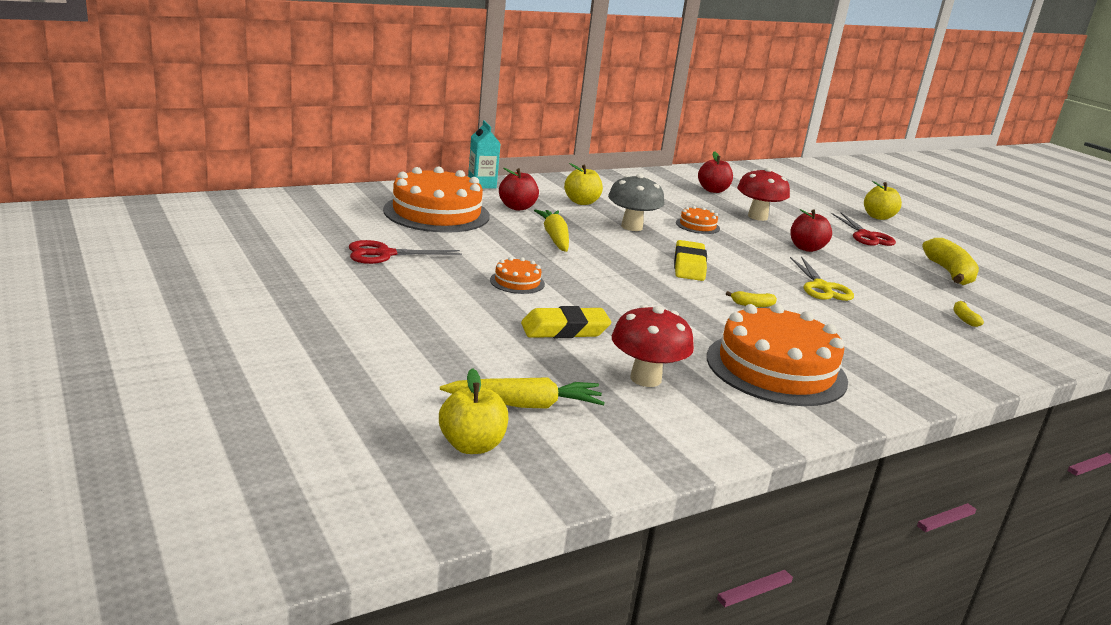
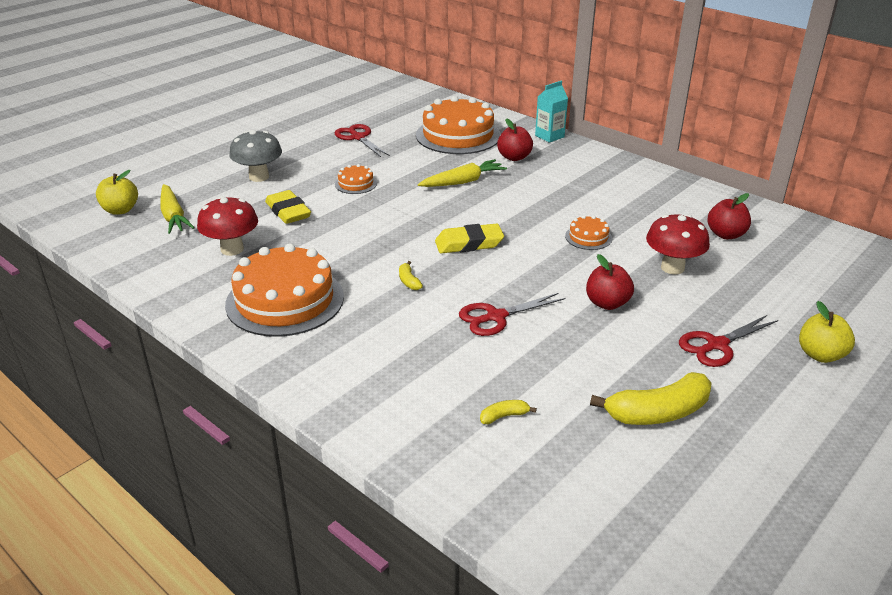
camera: 75 degrees right, 10 degrees up
yellow apple [564,163,603,205] -> none
grey mushroom [608,174,664,231] -> grey mushroom moved to [229,130,282,182]
yellow scissors [790,256,854,301] -> red scissors [459,293,565,336]

